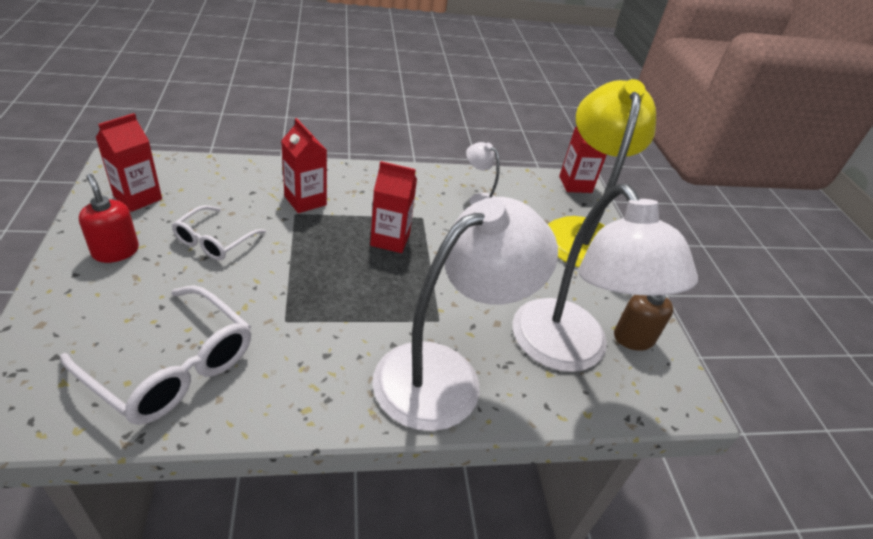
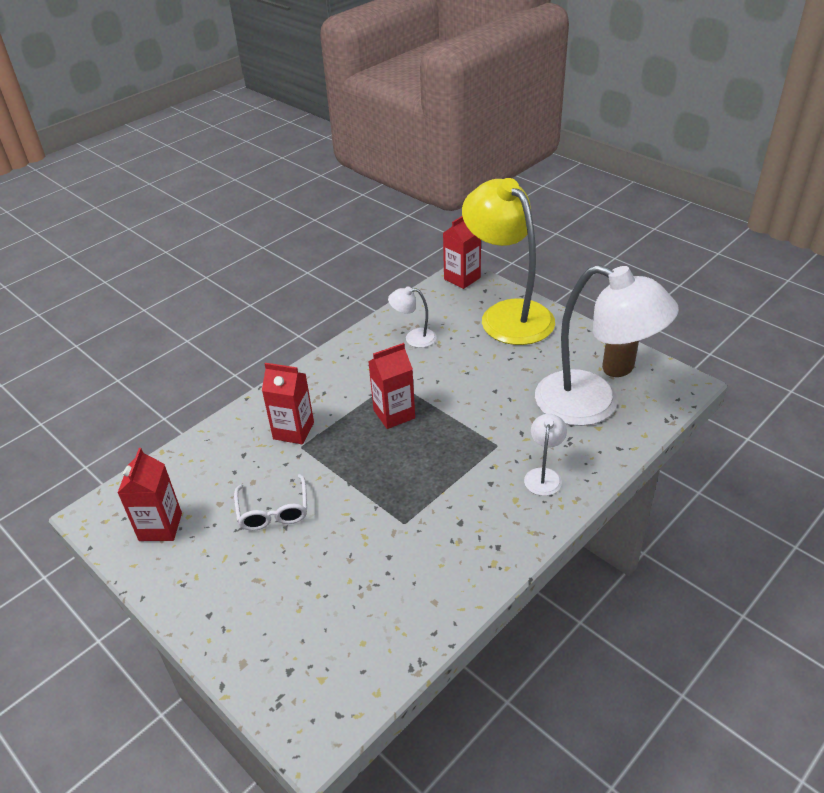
camera: 30 degrees left, 0 degrees up
white glasses [60,285,251,425] -> none
red soap dispenser [79,174,139,263] -> none
white lamp [373,197,558,431] -> white lamp [524,414,567,496], size x0.42

